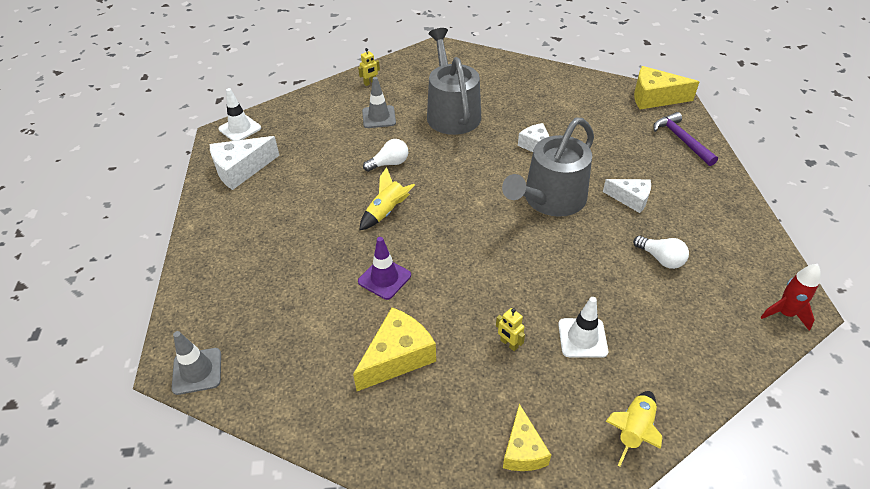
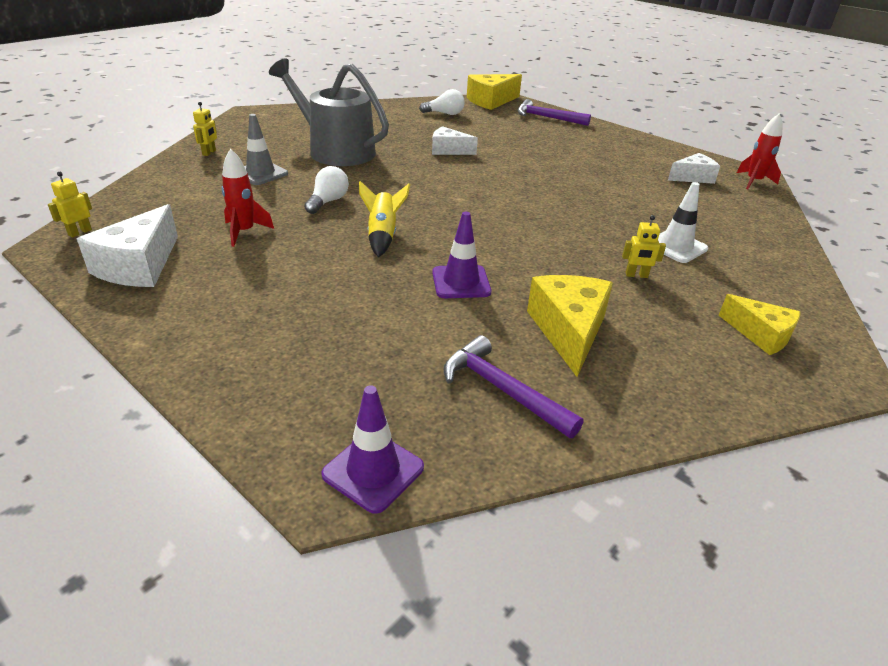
camera: 45 degrees left, 10 degrees down
grey traffic cone [172,331,221,395] -> purple traffic cone [321,385,424,514]
white traffic cone [219,88,261,141] -> yellow robot [48,171,92,238]
grey watering can [502,118,594,217] -> none
white cheese [603,179,651,213] -> white cheese moved to [668,153,720,184]
yellow rocket [606,391,662,467] -> none
white light bulb [633,236,689,269] -> white light bulb moved to [419,89,465,115]
none -> red rocket [221,149,274,247]
none -> purple hammer [444,335,583,438]

